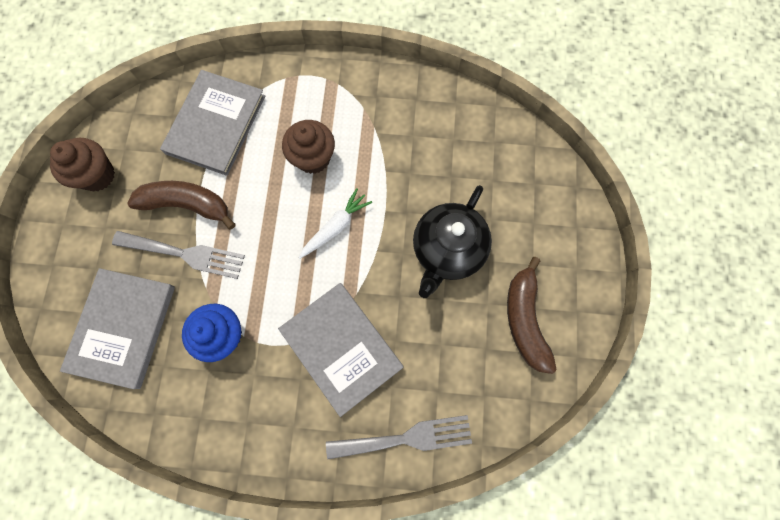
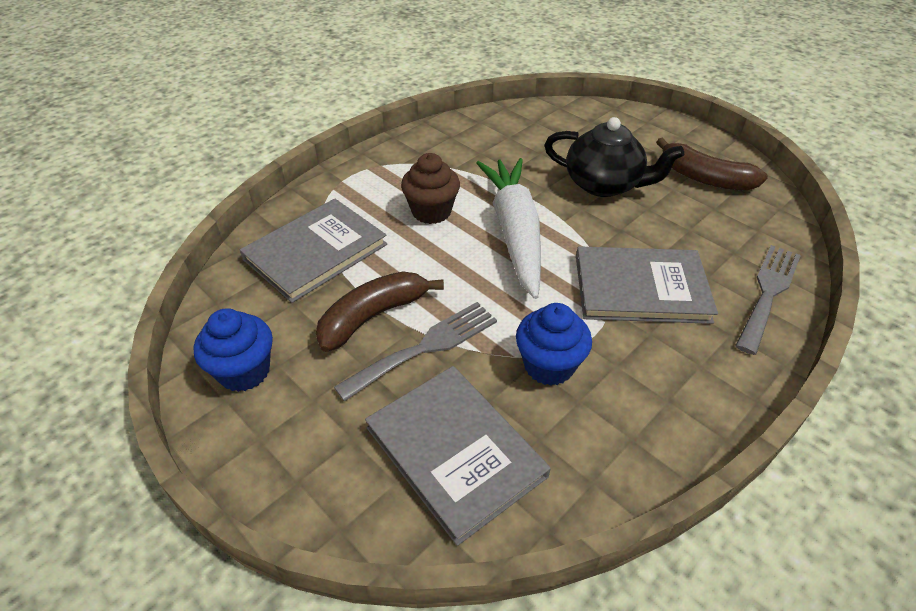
camera: 50 degrees left, 30 degrees down
brown cupcake [50,138,115,191] -> blue cupcake [194,308,273,392]
grey book [160,70,265,176] -> grey book turned 75 degrees clockwise [240,199,387,303]
white carrot [299,188,372,259] -> white carrot [476,158,541,299], size x2.02
black teapot [413,185,492,298] -> black teapot turned 45 degrees counterclockwise [544,117,684,197]

